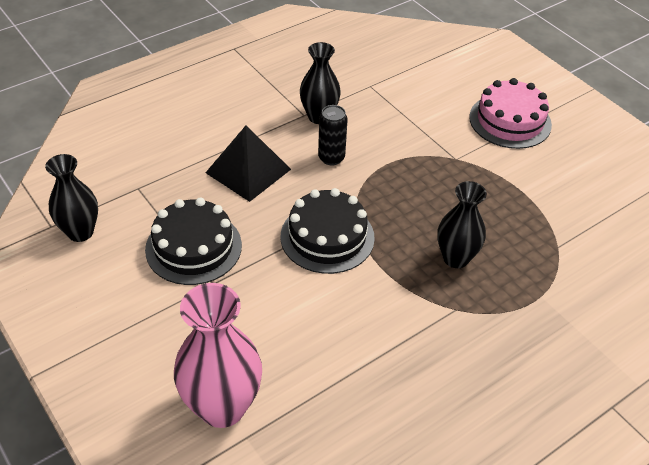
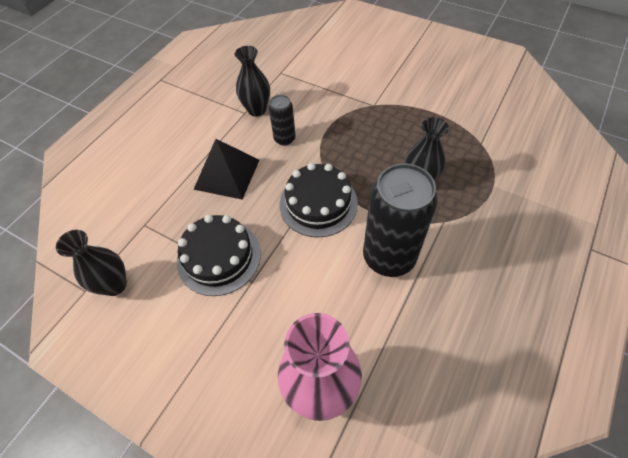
camera: 20 degrees left, 10 degrees up
pink cake [469,78,552,149] -> none
none -> black can [363,163,438,277]

